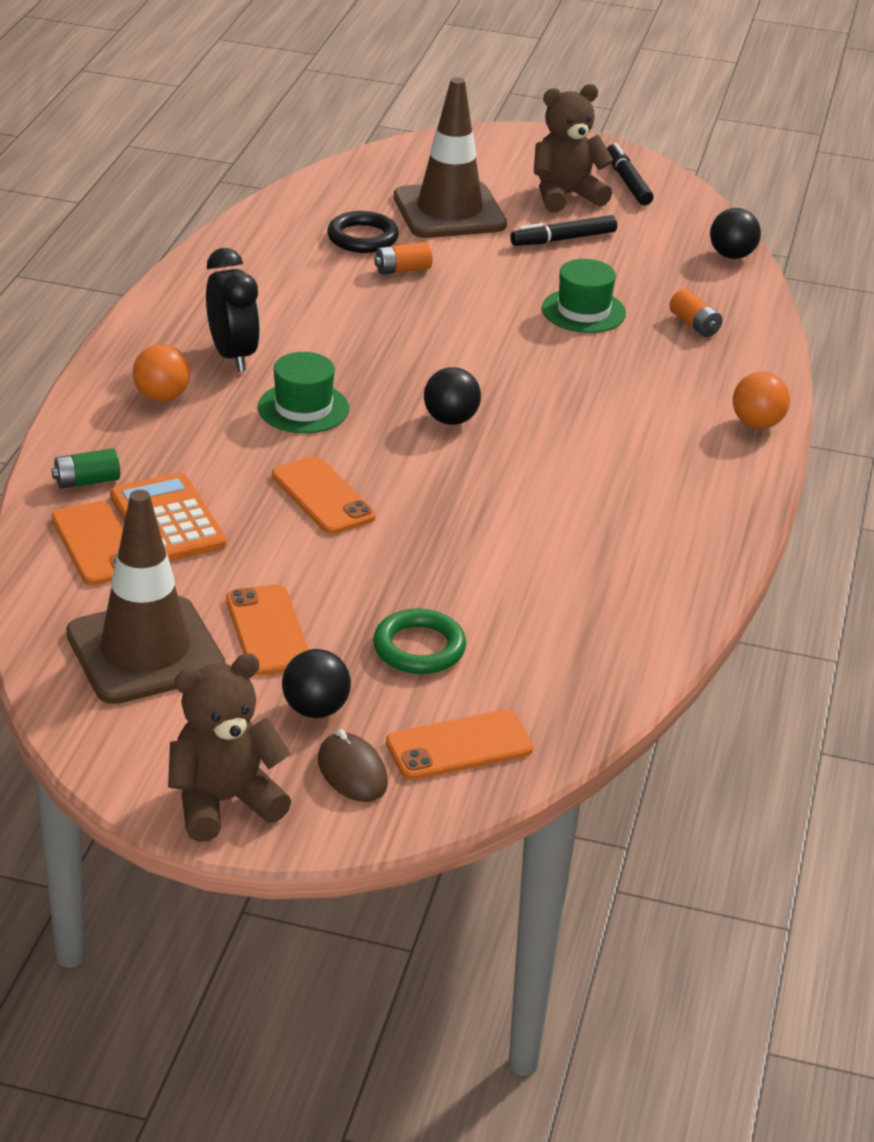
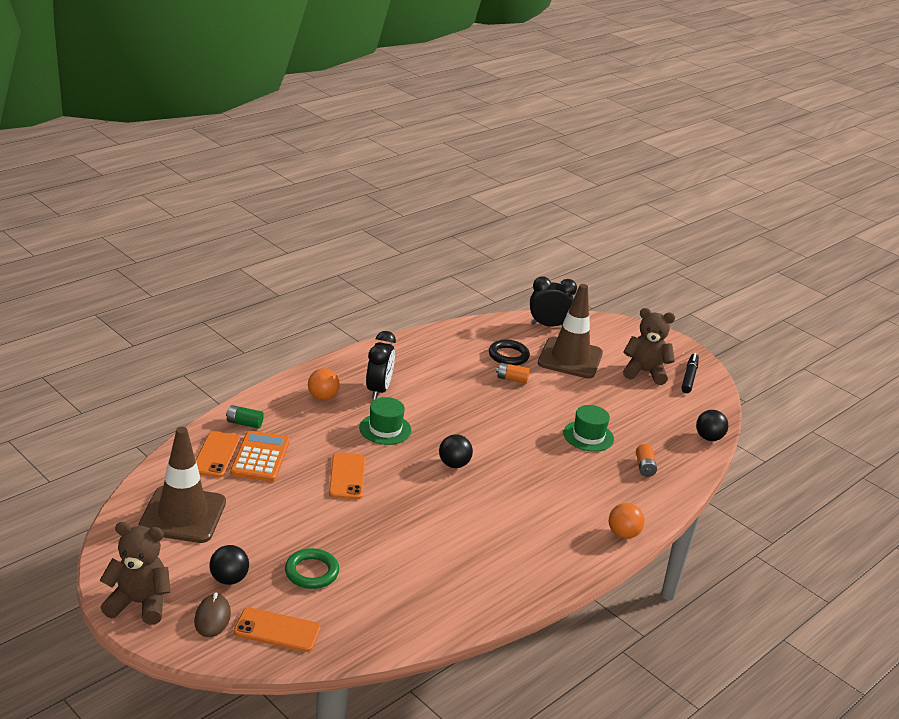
camera: 30 degrees right, 5 degrees down
orange phone [226,584,309,675] -> none
black marker [510,215,617,246] -> none
none -> black clock [530,276,577,327]

